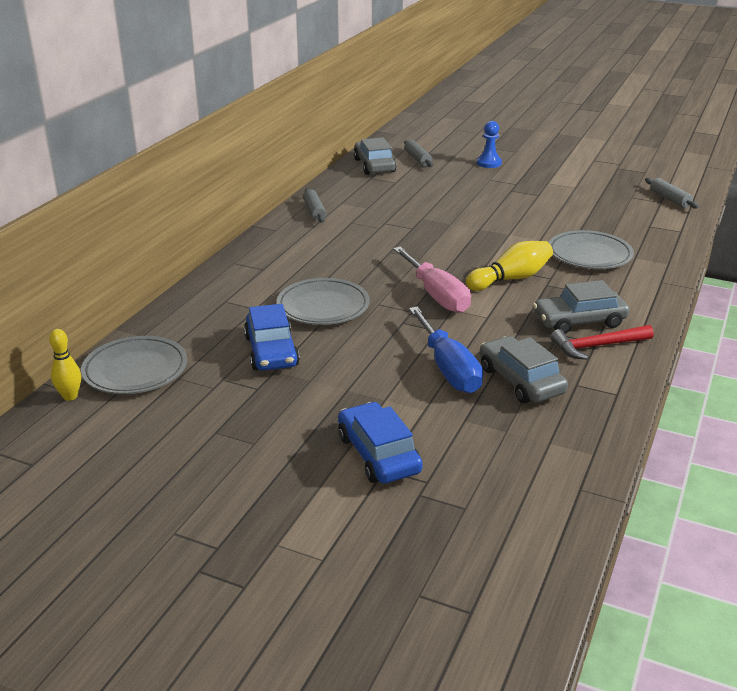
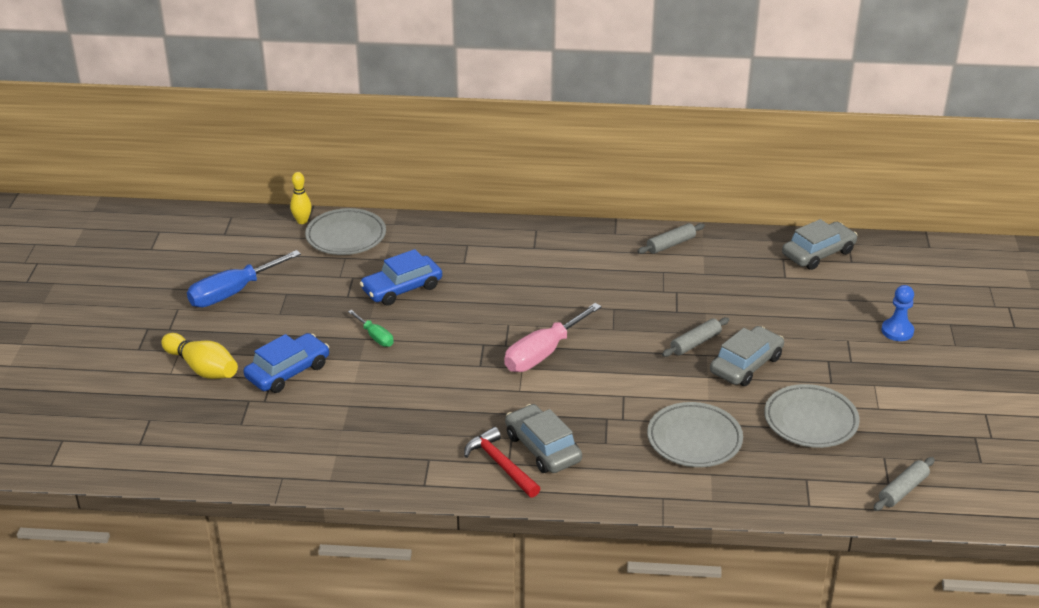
camera: 70 degrees right, 5 degrees up
grey plate [277,278,370,325] -> grey plate moved to [764,384,860,448]
grey rolling pin [404,140,433,167] -> grey rolling pin moved to [662,317,729,357]
blue screwdriver [409,307,483,393] -> blue screwdriver moved to [187,250,301,307]
yellow bowling pin [466,241,553,291] -> yellow bowling pin moved to [161,333,238,379]
grey car [480,336,568,403] -> grey car moved to [710,326,784,386]
none -> green screwdriver [348,310,394,347]

